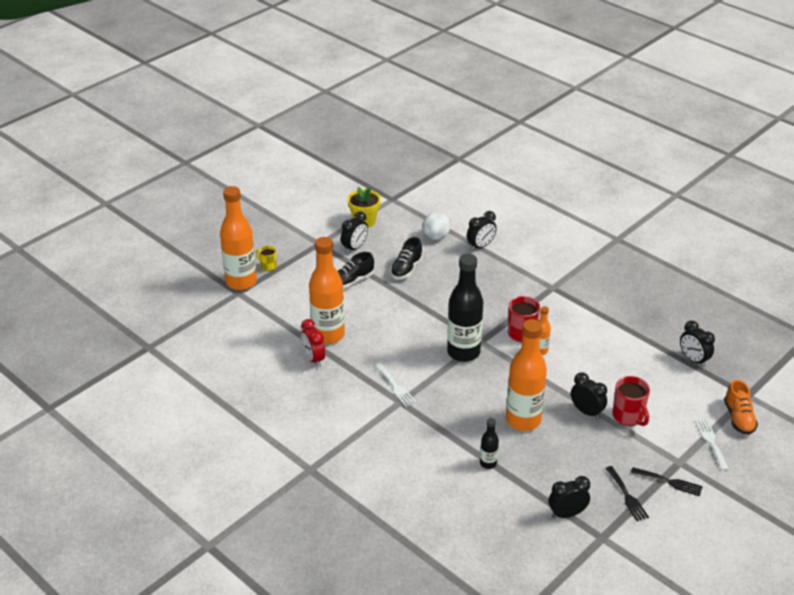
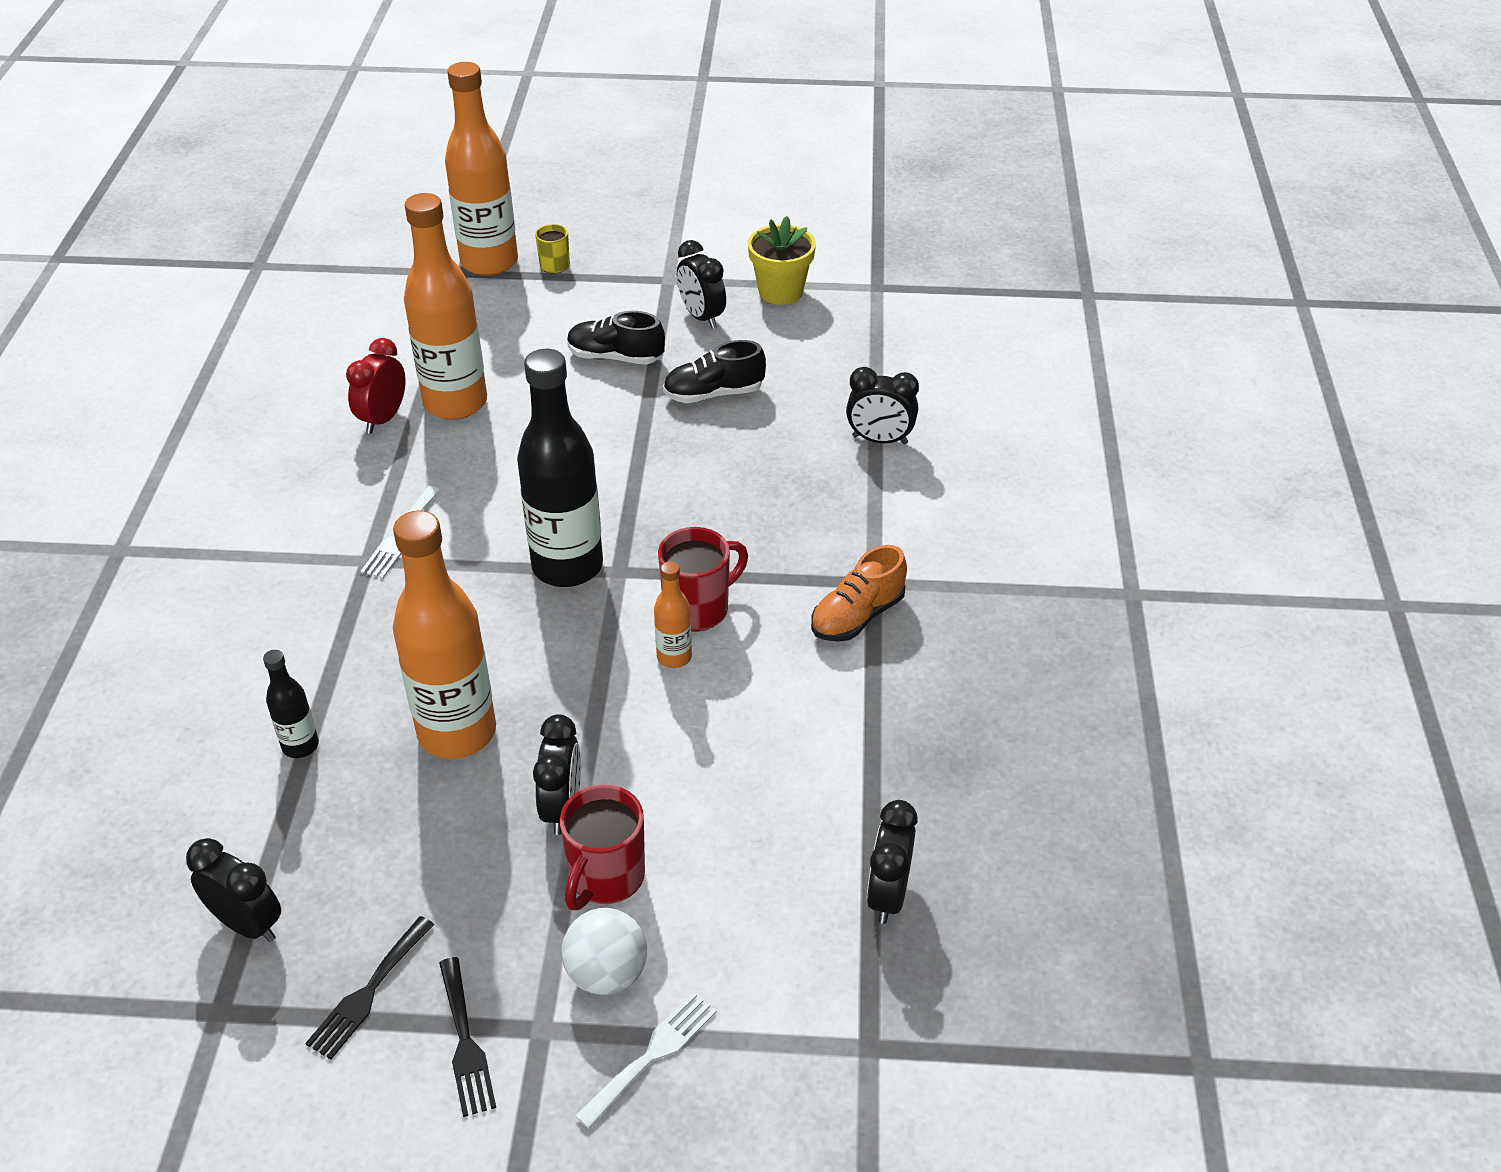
camera: 50 degrees right, 5 degrees up
black clock [341,211,368,254] -> black clock turned 60 degrees clockwise [677,240,726,329]
white ball [422,212,450,240] -> white ball moved to [562,908,647,995]
orange shoe [724,380,758,435] -> orange shoe moved to [811,545,907,642]

